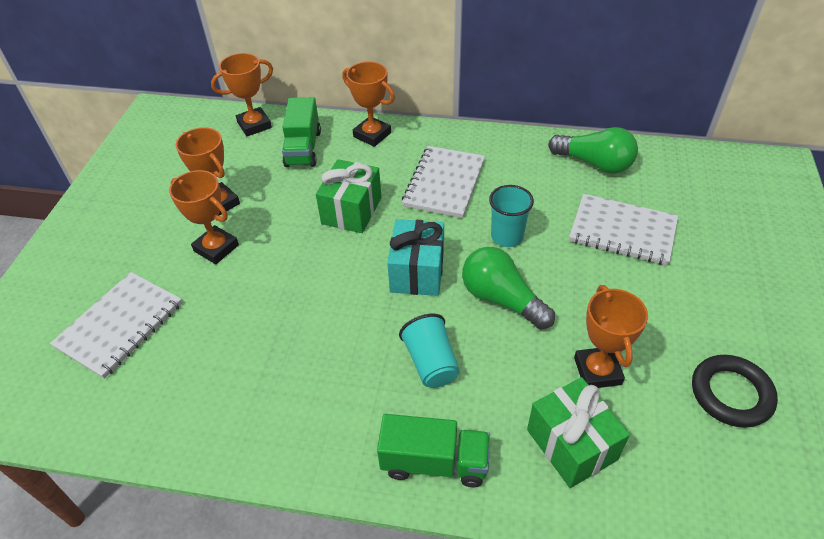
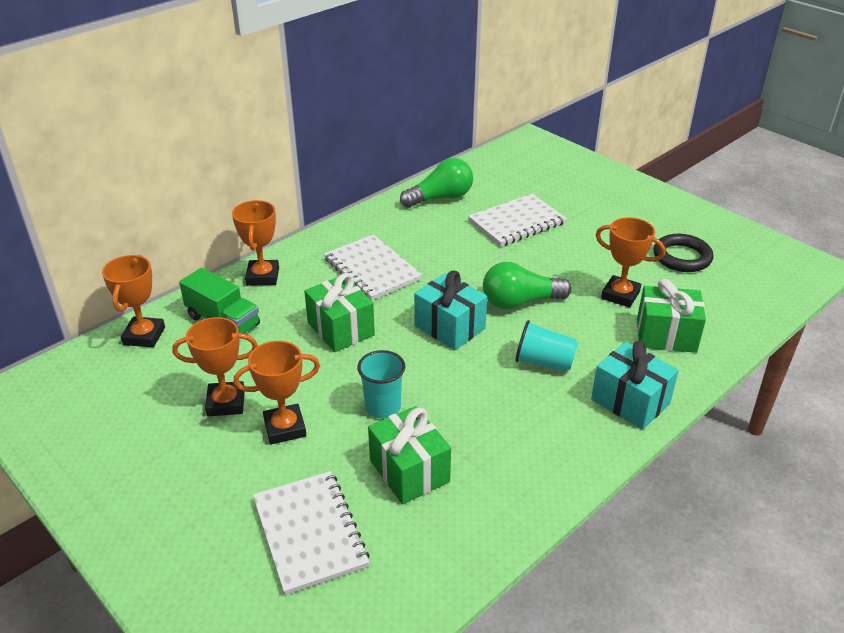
camera: 55 degrees left, 10 degrees down
orange trophy [342,62,395,147] -> orange trophy turned 75 degrees counterclockwise [232,200,279,285]
green truck [377,414,490,487] -> turquoise gift [591,341,679,430]
turquoise cup [489,185,534,247] -> turquoise cup moved to [357,350,405,419]
none -> green gift [368,406,451,504]

